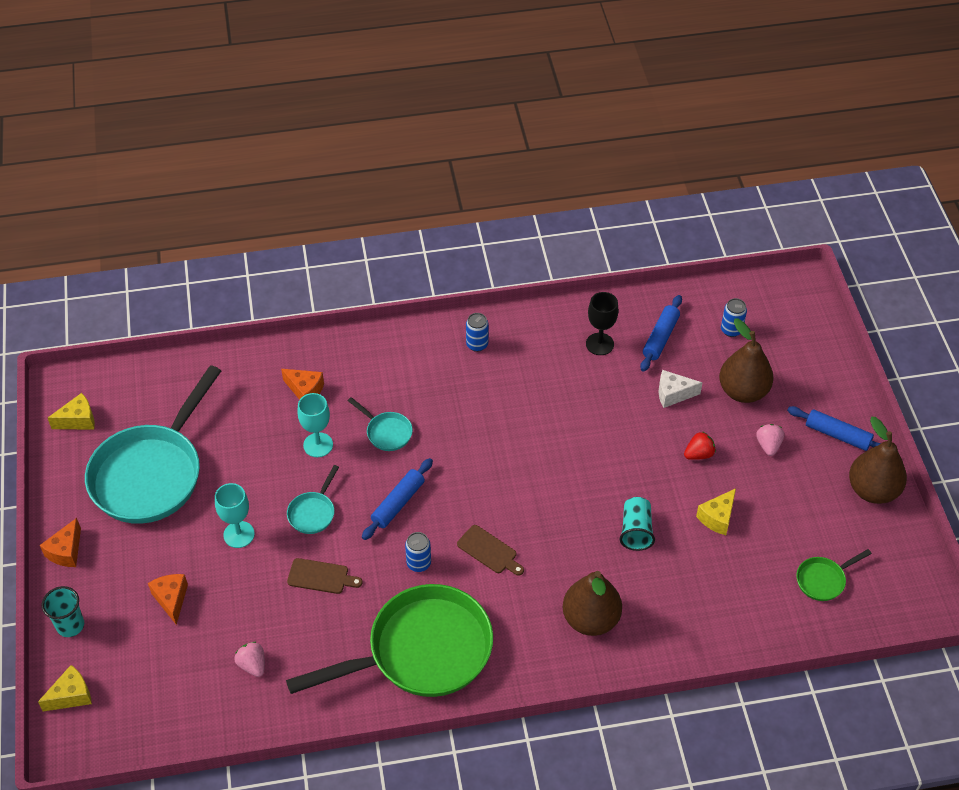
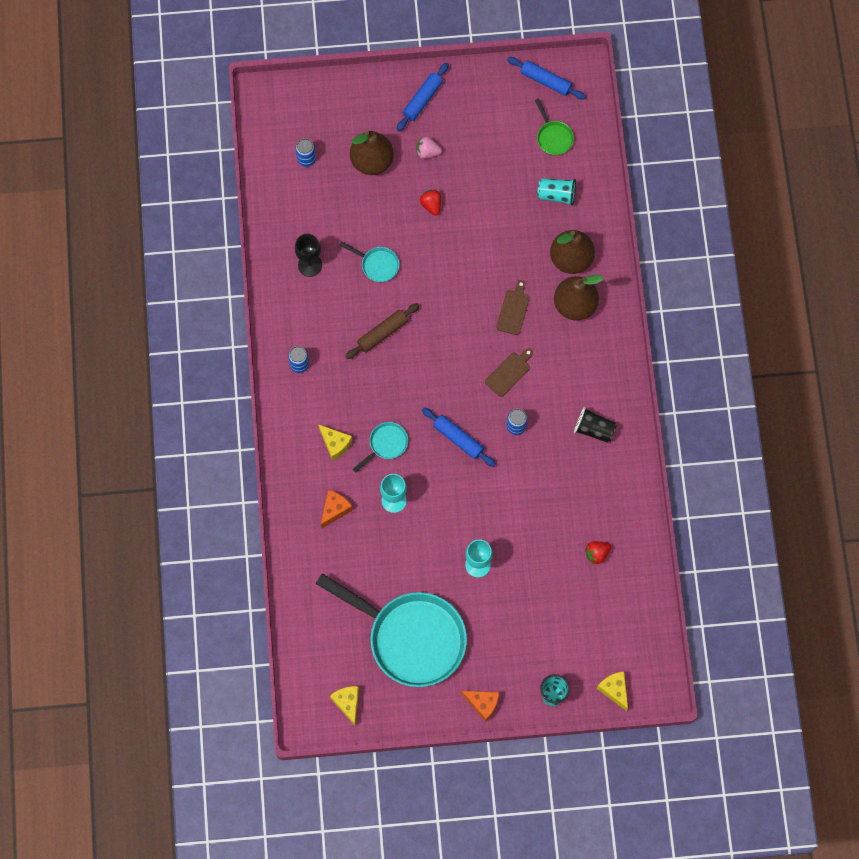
camera: 85 degrees left, 20 degrees up
orange cheese [148,574,188,625] -> none
pink strawberry [234,642,265,677] -> red strawberry [585,541,612,564]
green pan [286,584,493,697] -> black cup [574,407,617,443]
turquoise pan [287,465,339,534] -> turquoise pan moved to [339,241,399,282]
brown cutting board [287,558,363,594] -> brown cutting board moved to [497,280,530,335]
turquoise cup [619,497,655,551] -> turquoise cup moved to [537,178,576,206]
blue rolling pin [640,295,682,372] -> blue rolling pin moved to [507,57,586,100]
white cheese [659,370,702,408] -> none
yellow cheese [696,488,736,535] -> yellow cheese moved to [318,424,353,461]
brown pear [849,417,907,504] -> brown pear moved to [550,230,595,274]
none -> brown rolling pin [345,303,420,359]

